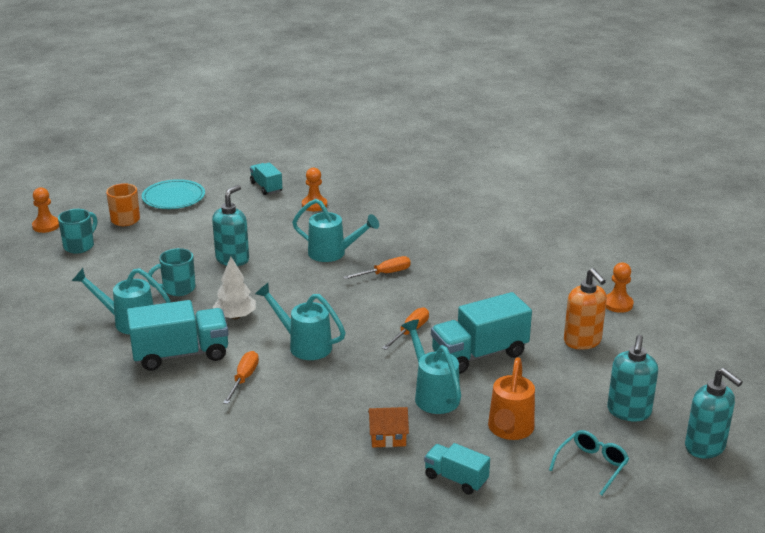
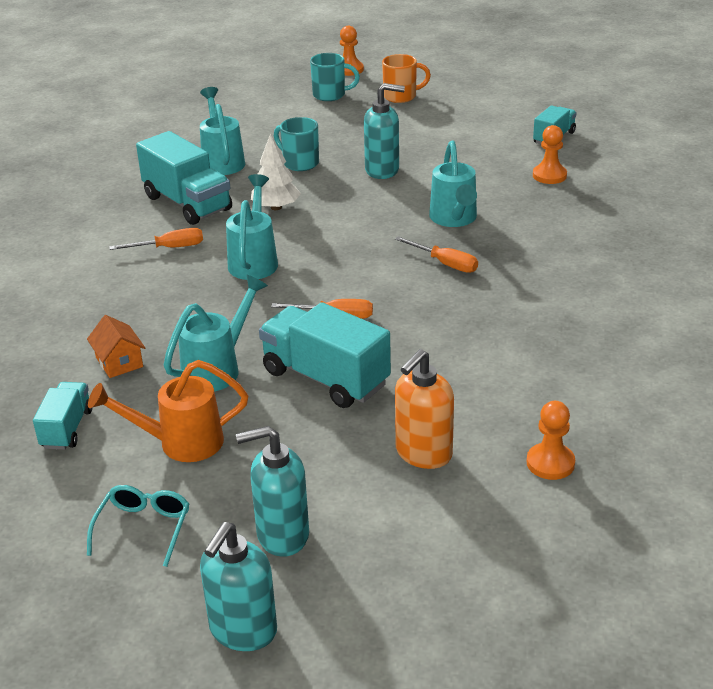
camera: 65 degrees right, 5 degrees up
turquoise plate [142,179,205,209] -> none
turquoise glasses [549,430,629,495] -> turquoise glasses turned 90 degrees counterclockwise [87,485,189,567]

